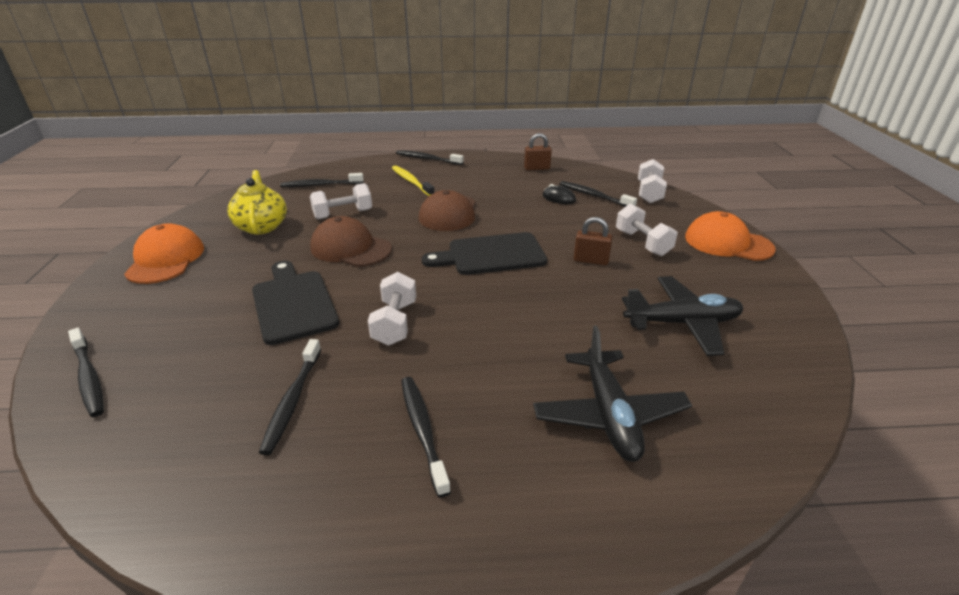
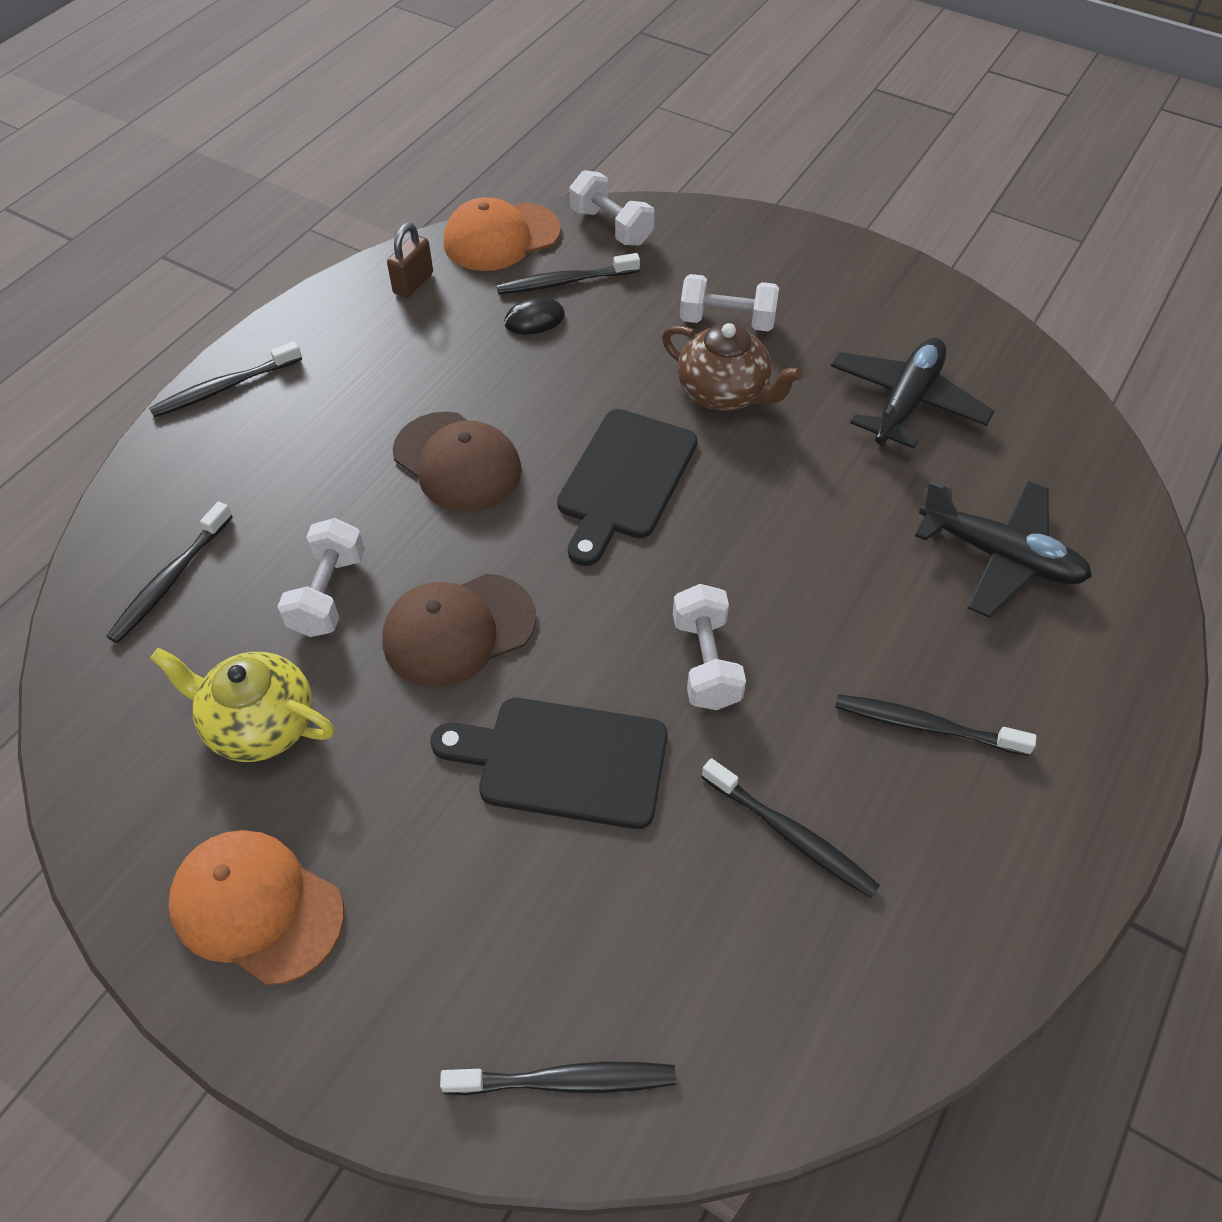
camera: 55 degrees left, 20 degrees up
white dumbbell [368,272,416,346] -> white dumbbell turned 45 degrees clockwise [673,584,746,710]
yellow toothbrush [392,166,434,196] -> none
brown padlock [574,217,613,265] -> brown teapot [662,323,803,411]
orange cap [685,211,776,261] -> orange cap moved to [444,197,561,271]

